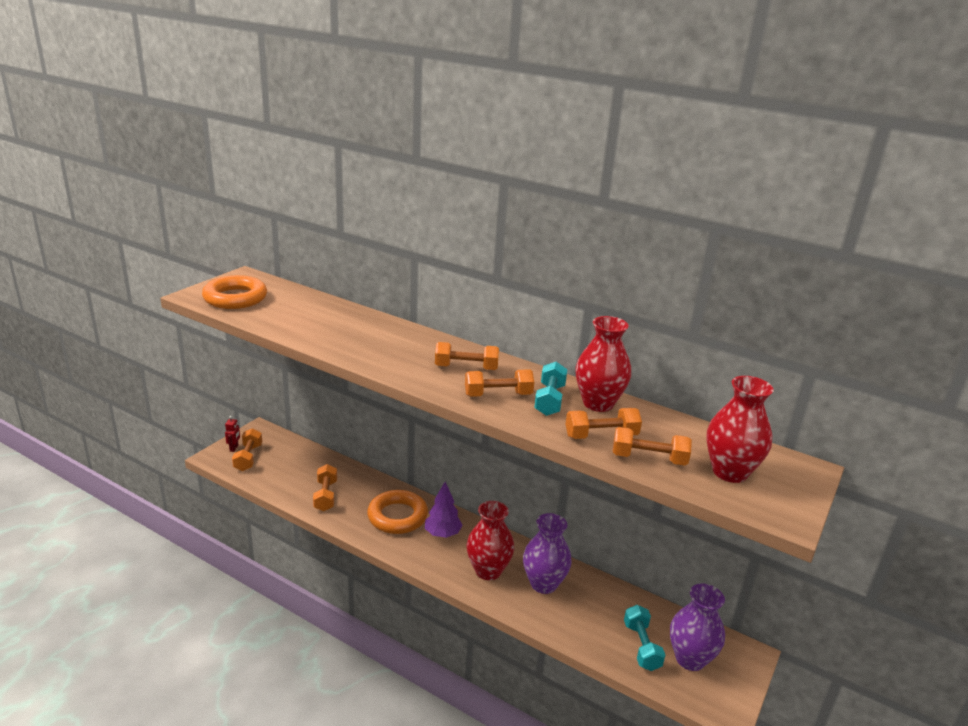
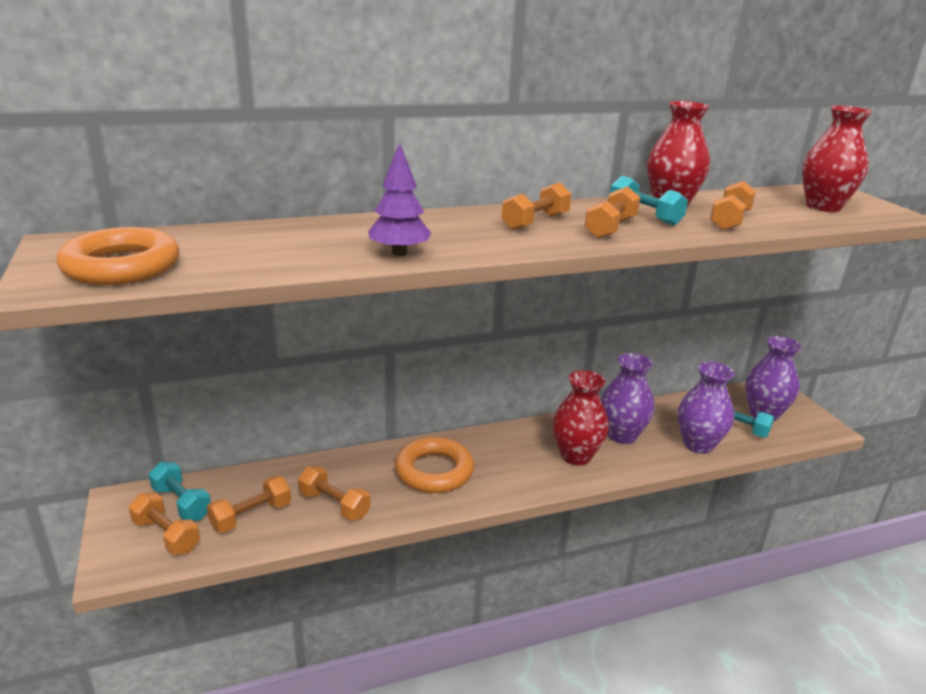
camera: 50 degrees left, 0 degrees up
red robot [225,416,240,452] -> none
purple tree [425,482,462,538] -> purple tree moved to [368,142,431,256]
orange dumbbell [613,427,692,466] -> orange dumbbell moved to [207,476,291,533]
none -> turquoise dumbbell [148,462,211,521]
none -> purple vase [678,362,735,454]

